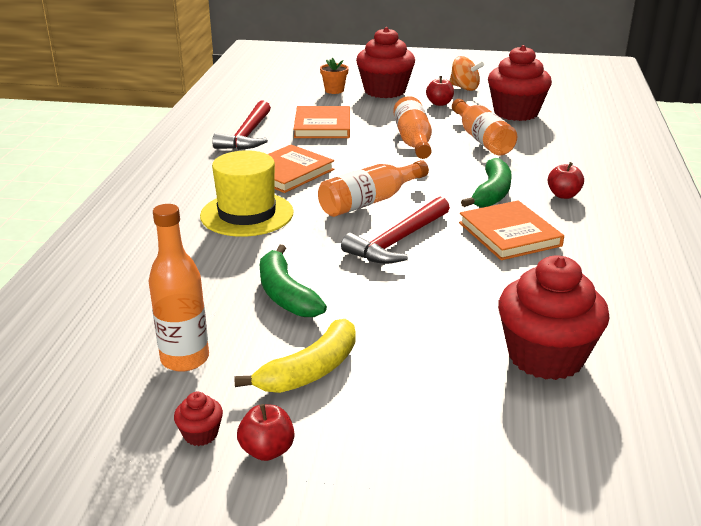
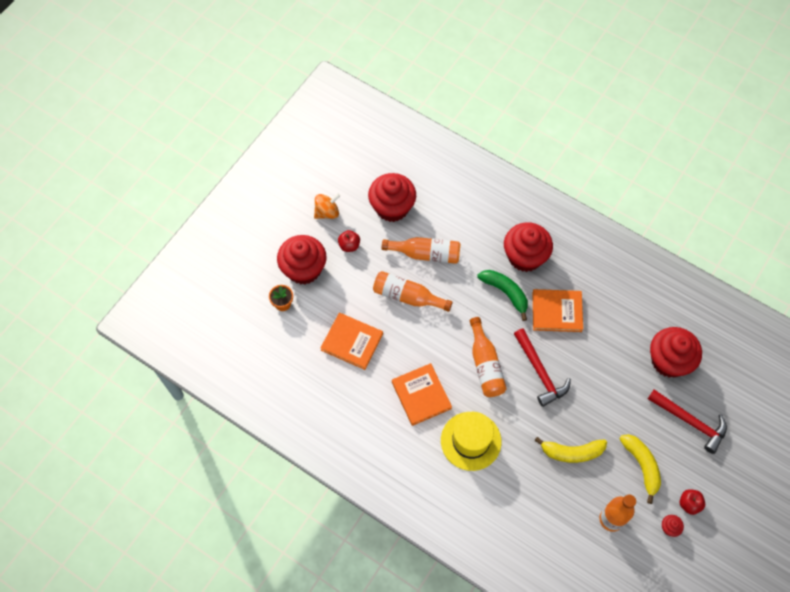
camera: 65 degrees left, 35 degrees up
red hammer [212,100,271,150] -> red hammer moved to [648,389,727,454]
green banana [260,245,327,317] -> yellow banana [534,437,607,463]
red apple [548,162,584,199] -> red cupcake [504,222,553,272]

